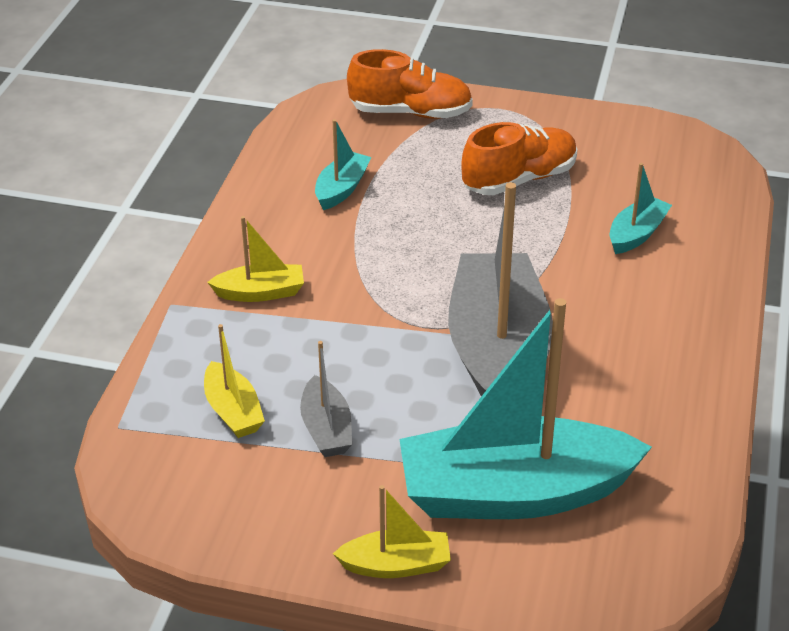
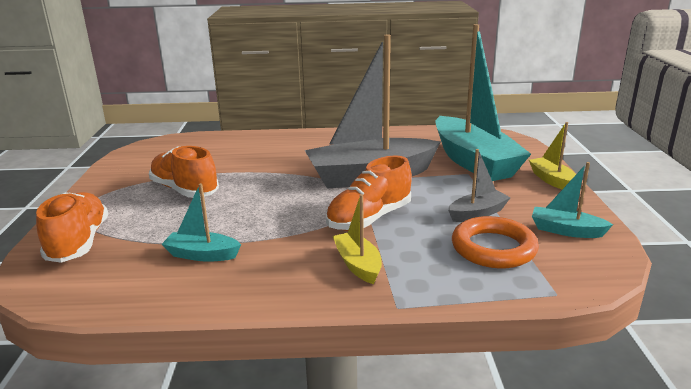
camera: 105 degrees left, 15 degrees down
yellow boat [204,324,265,438] -> orange ring [452,216,539,268]
turquoise boat [609,163,672,254] -> turquoise boat moved to [532,162,613,238]
none -> orange shoe [326,156,412,231]

